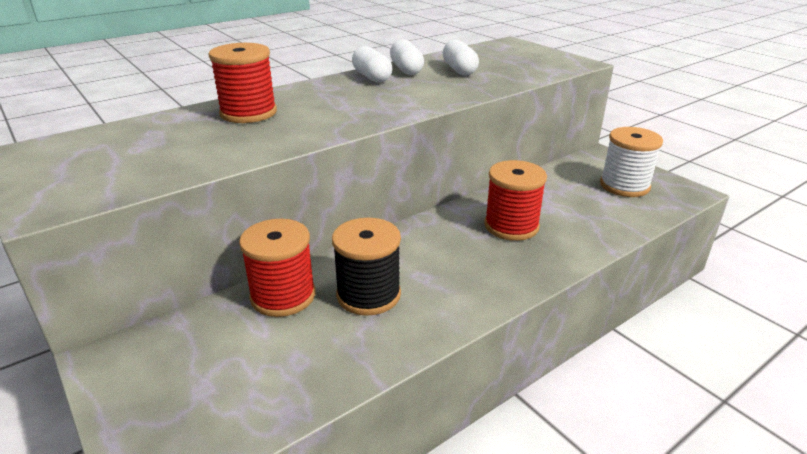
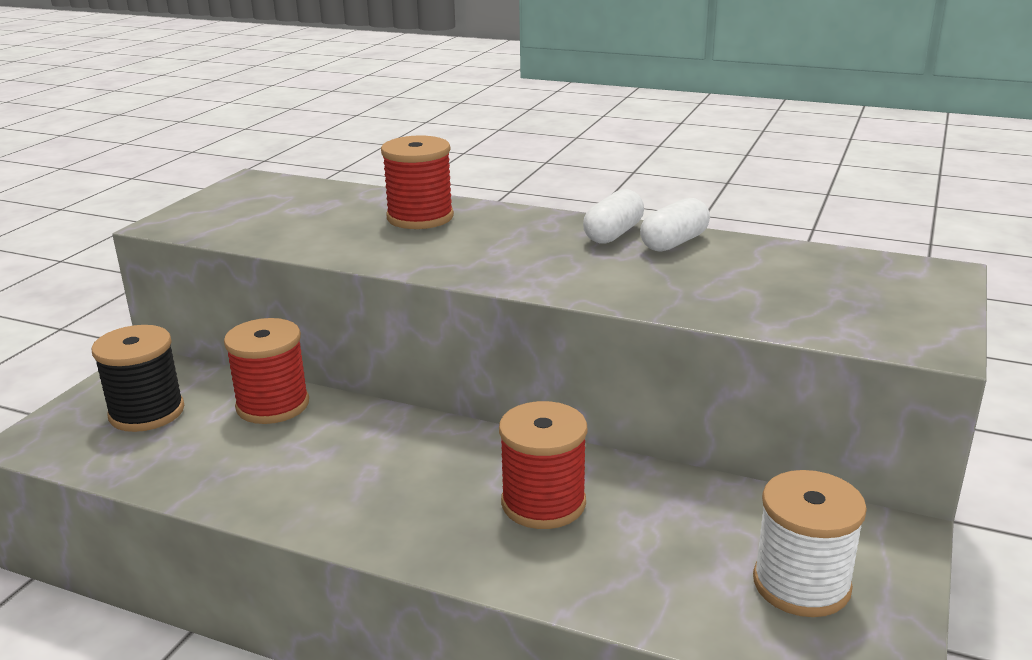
camera: 60 degrees right, 5 degrees down
black spool [332,218,401,316] -> black spool moved to [92,325,184,432]
white capsule [443,40,479,75] -> none

